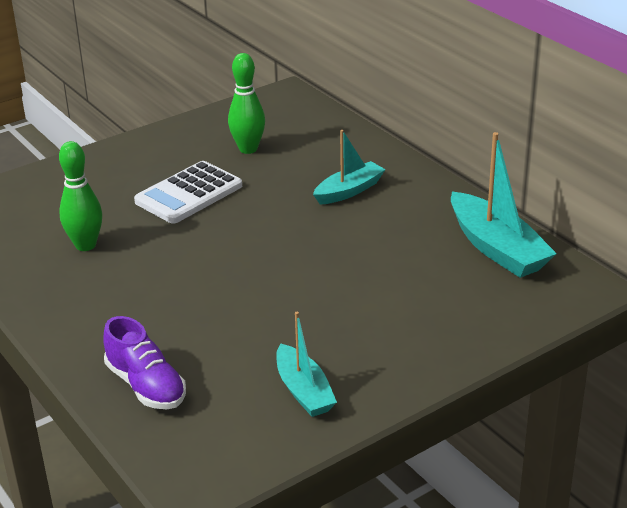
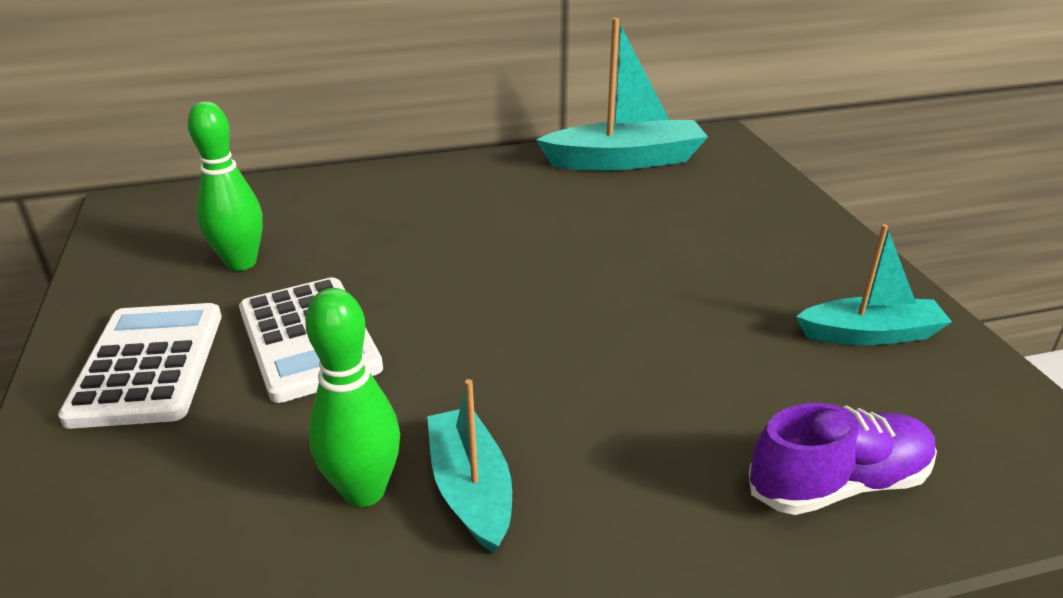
camera: 70 degrees left, 0 degrees up
turquoise boat [313,130,386,205] -> turquoise boat moved to [427,379,512,553]
none -> white calculator [58,303,222,429]

